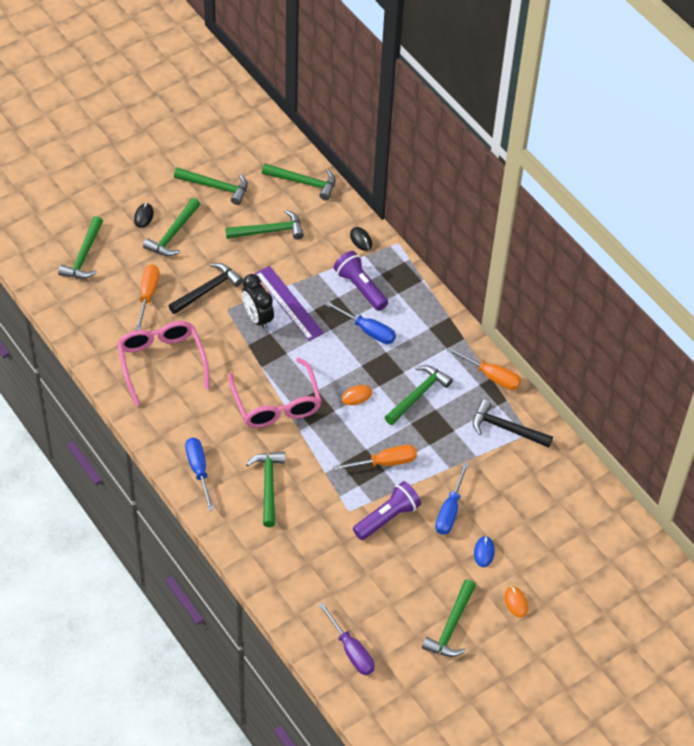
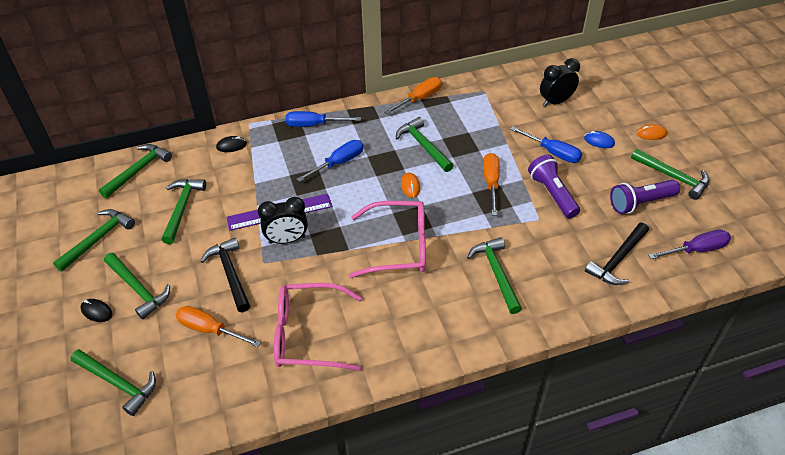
camera: 70 degrees left, 5 degrees down
blue screwdriver [185,438,214,511] -> blue screwdriver moved to [286,111,361,127]
green hammer [246,452,285,527] -> green hammer turned 60 degrees clockwise [467,237,522,314]
purple flashlight [334,251,388,311] -> purple flashlight moved to [610,180,680,214]
black hammer [473,399,553,448] -> black hammer moved to [585,223,649,285]
none -> black clock [540,58,580,107]

